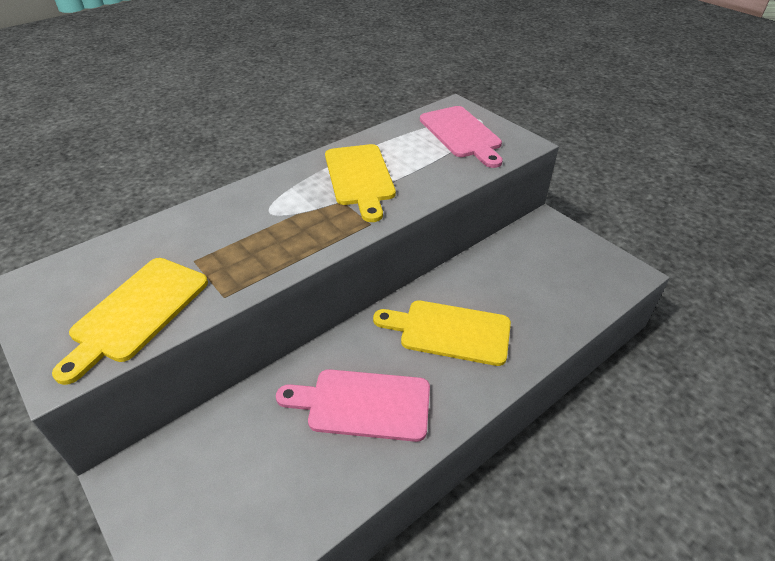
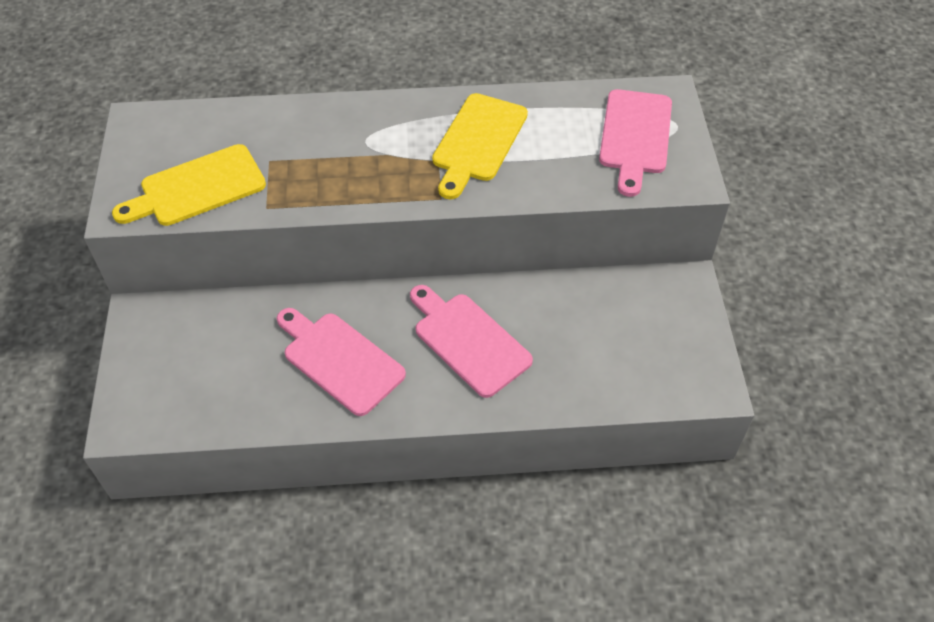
camera: 35 degrees right, 10 degrees up
yellow cutting board [373,300,511,366] -> pink cutting board [410,285,533,398]

